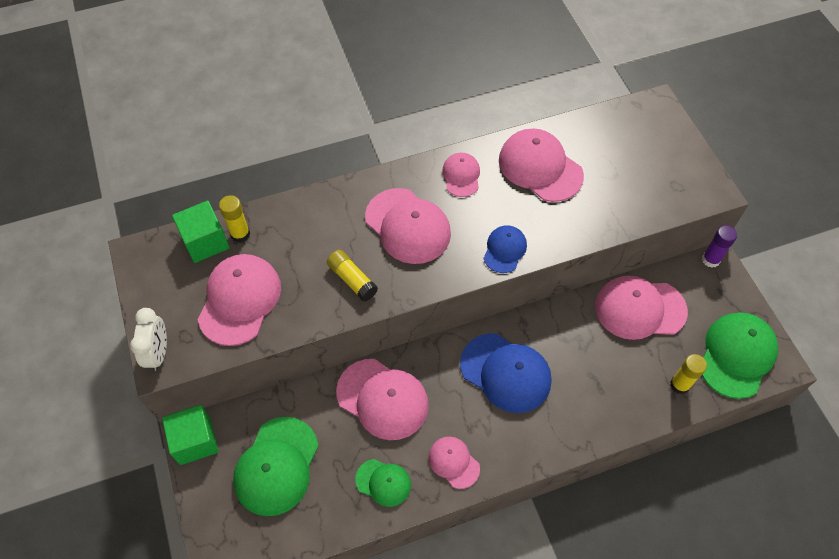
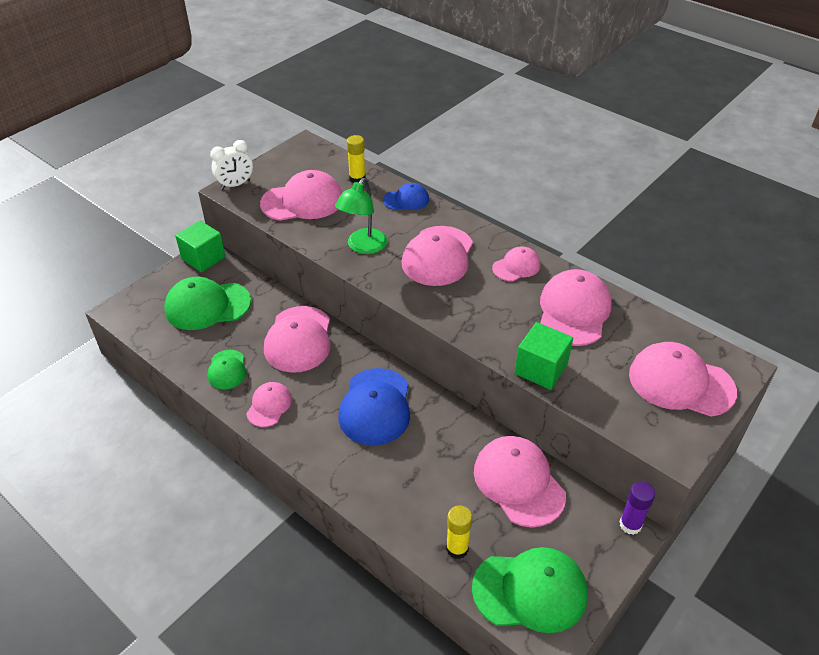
camera: 60 degrees right, 15 degrees down
green cube [172,200,230,263] -> green cube moved to [515,322,573,390]
yellow glue stick [327,250,378,302] -> green lamp [335,178,387,254]
blue cap [483,225,527,273] -> blue cap moved to [383,183,429,210]
none -> pink cap [629,342,737,417]

